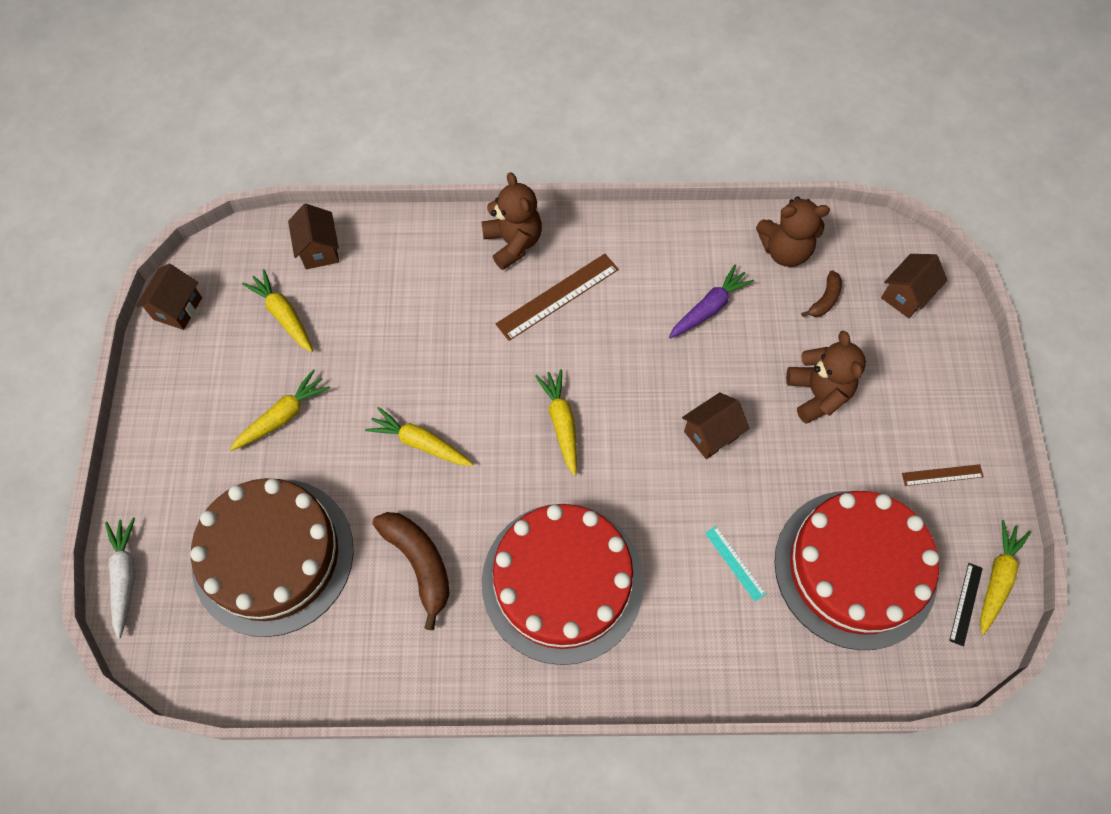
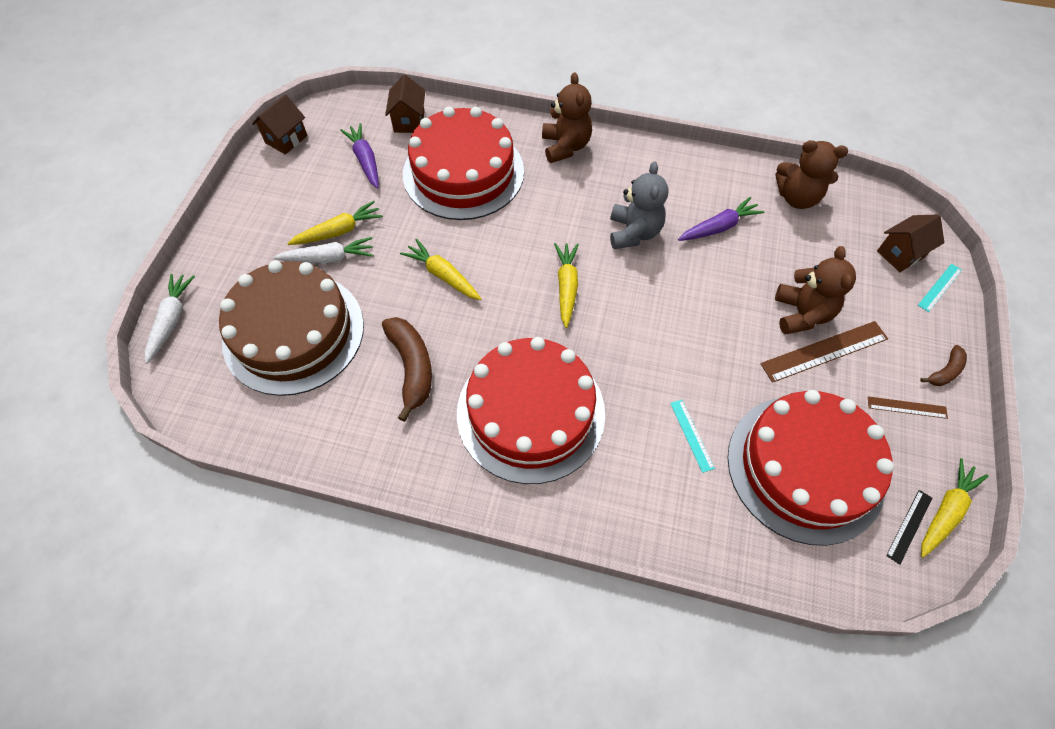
camera: 15 degrees right, 5 degrees down
yellow carrot [242,269,313,352] -> purple carrot [340,123,379,189]
brown ruler [496,254,619,341] -> brown ruler moved to [760,321,888,383]
brown house [682,392,750,459] -> none
brown banana [801,270,842,317] -> brown banana moved to [920,345,967,386]
none -> white carrot [273,237,373,264]
none -> red cake [403,106,524,220]
none -> grey teddy bear [610,162,668,249]
none -> turquoise ruler [918,263,962,312]

